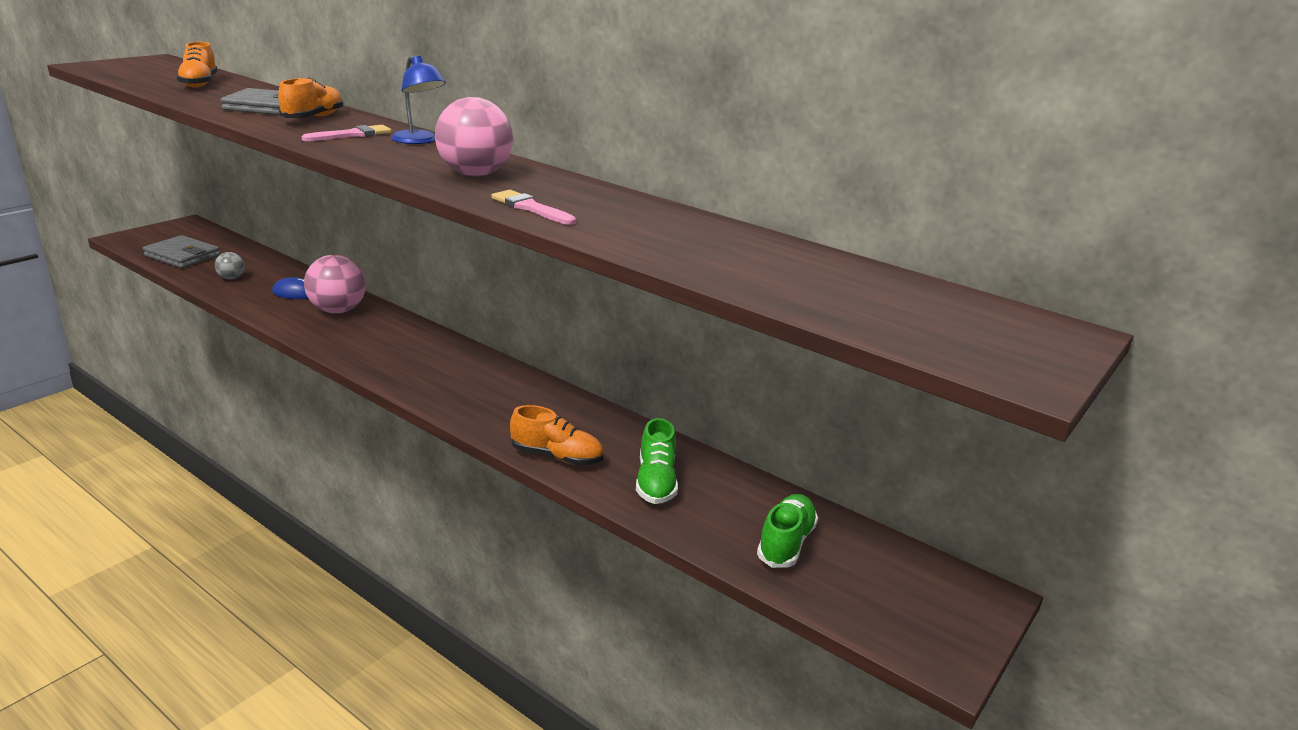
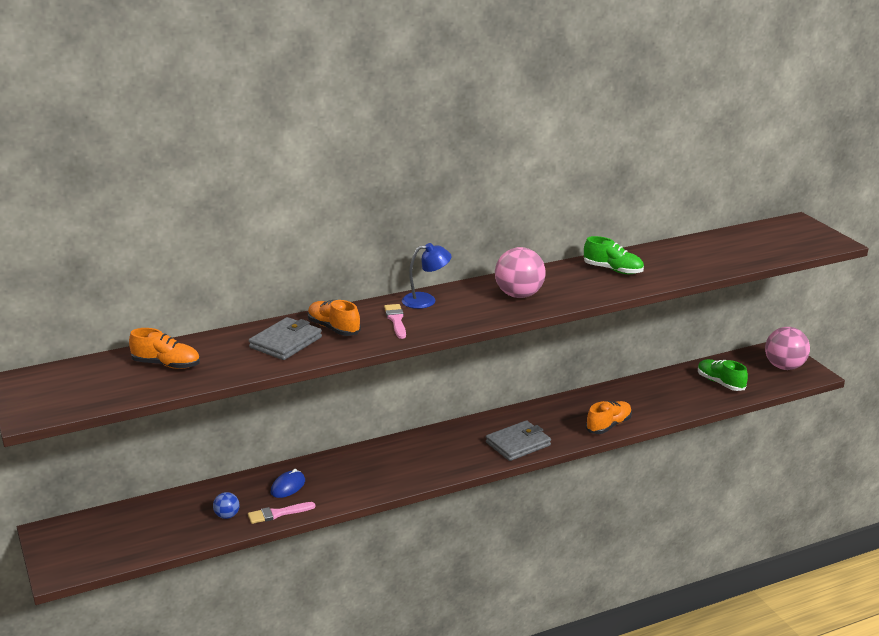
camera: 60 degrees left, 0 degrees up
grey wallet [143,235,220,268] -> grey wallet moved to [486,420,551,461]
grey ball [215,252,245,280] -> blue ball [213,492,240,519]
pink ball [304,255,366,314] -> pink ball moved to [765,327,810,370]
pink brush [491,190,576,225] -> pink brush moved to [248,502,316,524]
green shoe [636,418,678,504] -> green shoe moved to [584,236,644,274]

